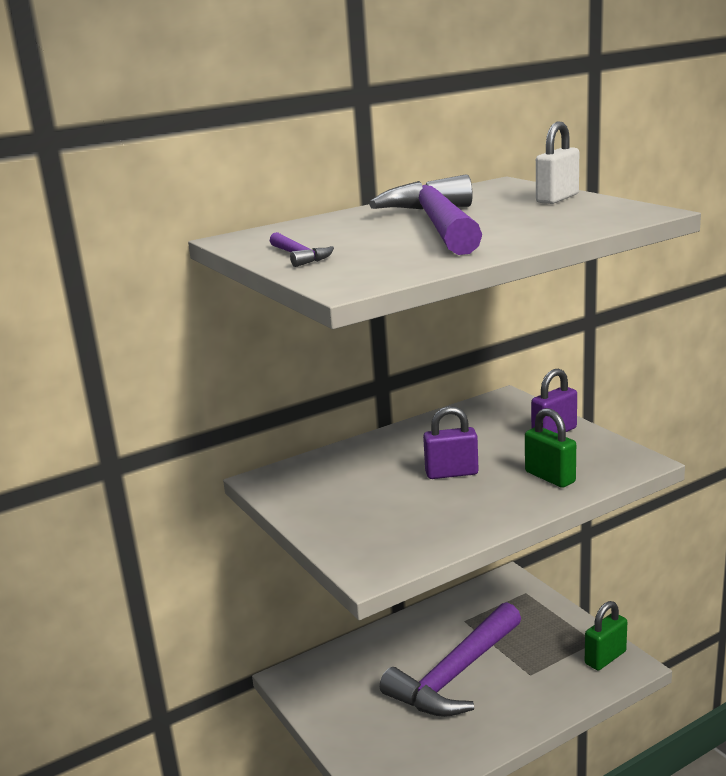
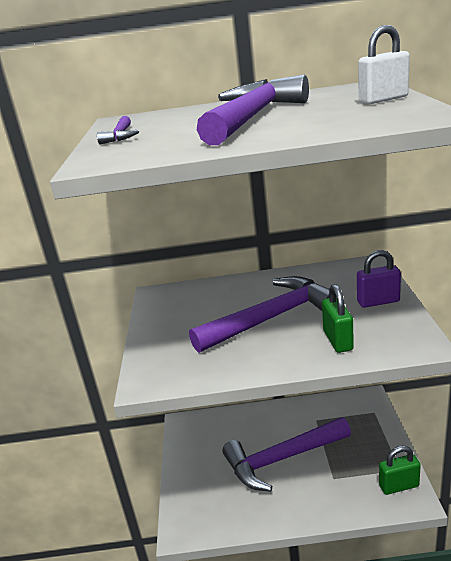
camera: 30 degrees right, 5 degrees up
purple padlock [423,406,479,479] -> purple hammer [189,276,329,353]

